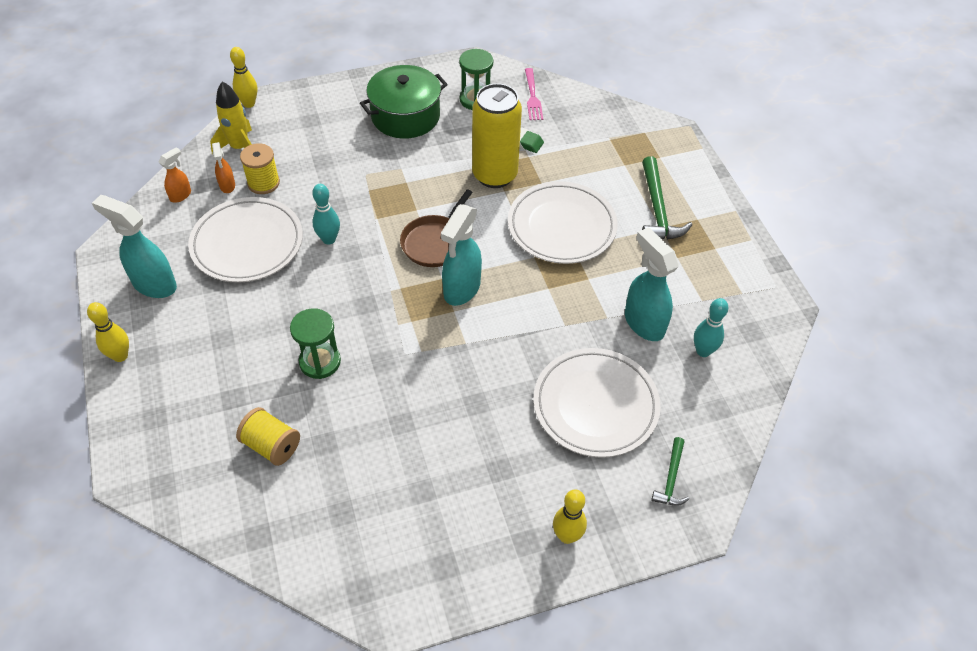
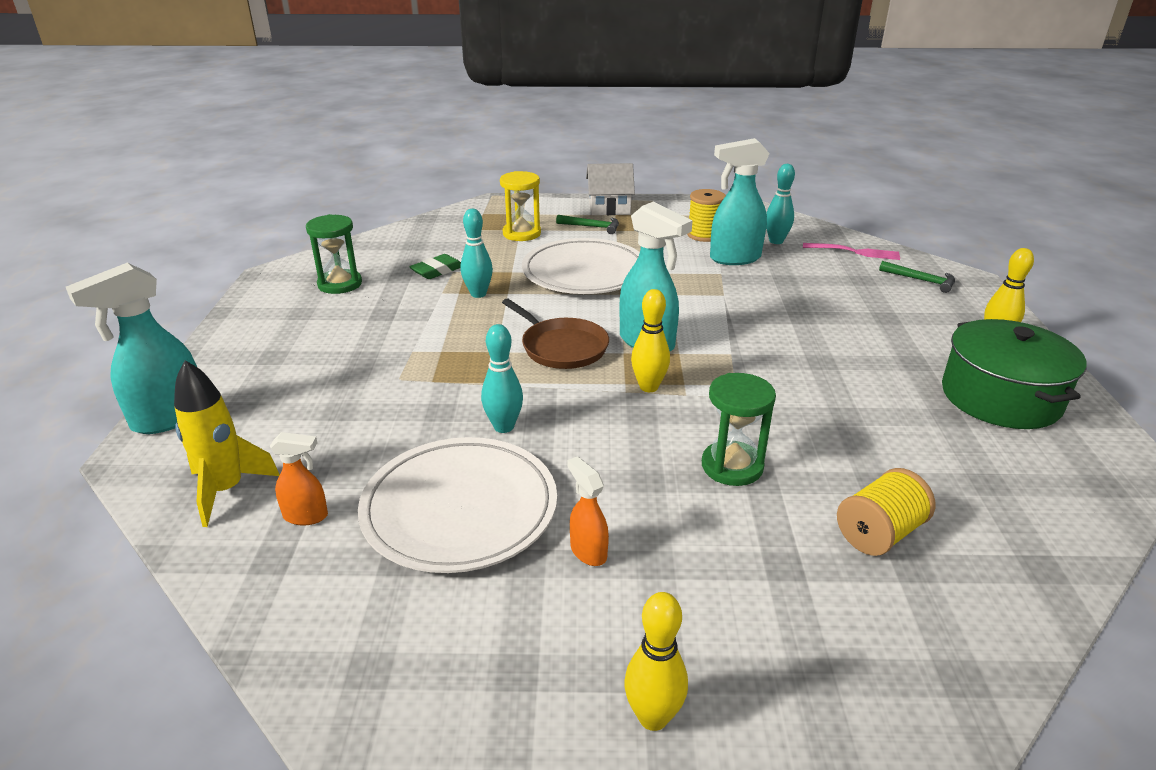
camera: 70 degrees left, 20 degrees down
turquoise spray bottle [92,195,177,298] -> turquoise spray bottle moved to [66,263,197,434]
orange spray bottle [158,147,191,203] -> orange spray bottle moved to [568,456,609,566]
yellow bowling pin [230,47,258,108] -> yellow bowling pin moved to [631,289,670,392]
yellow spool [240,143,280,194] -> yellow spool moved to [687,189,726,242]
green pot [360,65,448,139] -> green pot moved to [942,319,1087,429]
yellow can [472,83,522,188] -> turquoise bowling pin [461,209,493,298]
pink fork [525,68,543,120] -> pink fork moved to [803,243,900,260]
white plate [533,348,661,458] -> none
green hammer [642,156,692,240] -> green hammer [556,215,619,234], size x0.57
none -> yellow hourglass [500,171,541,241]
none -> white house [586,163,635,215]

